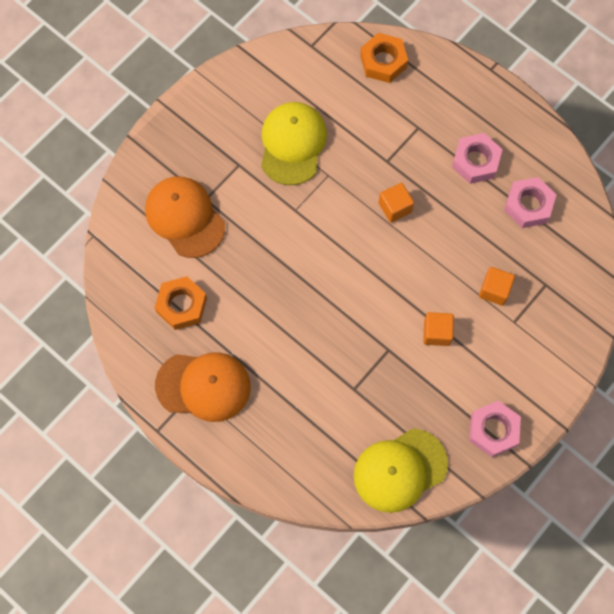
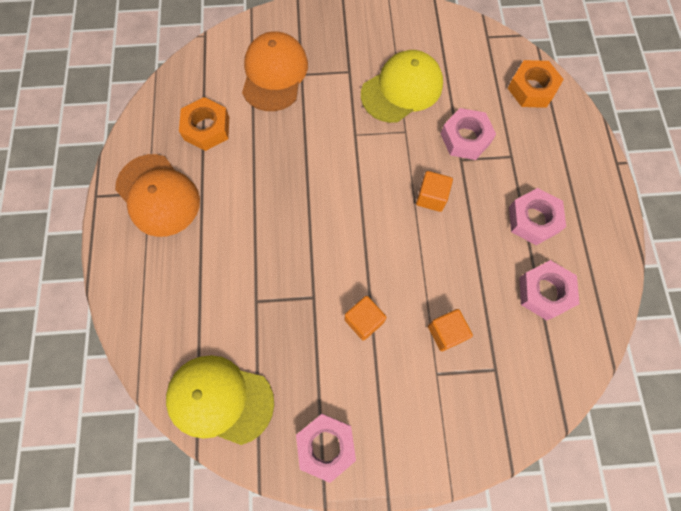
camera: 45 degrees right, 0 degrees up
none -> pink nut [441,108,496,160]

